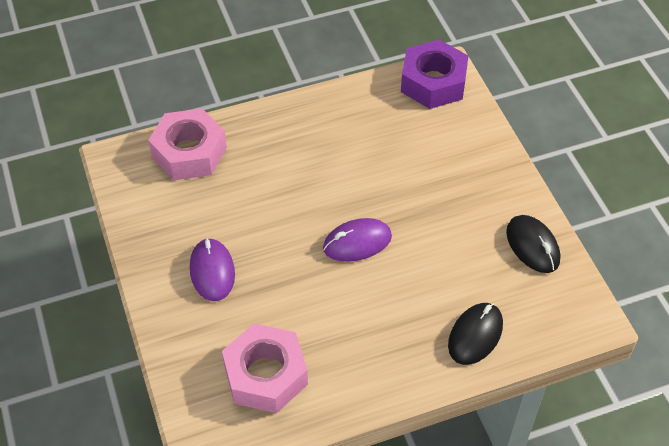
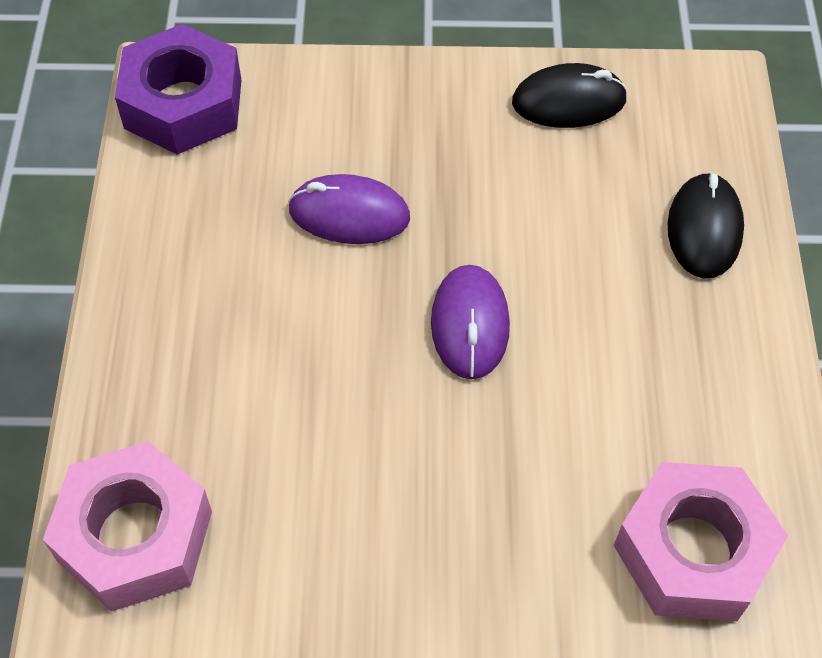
camera: 70 degrees left, 5 degrees up
purple mouse [190,238,235,301] -> purple mouse moved to [288,174,410,244]
black mouse [448,303,503,365] -> black mouse turned 45 degrees clockwise [668,172,744,278]

